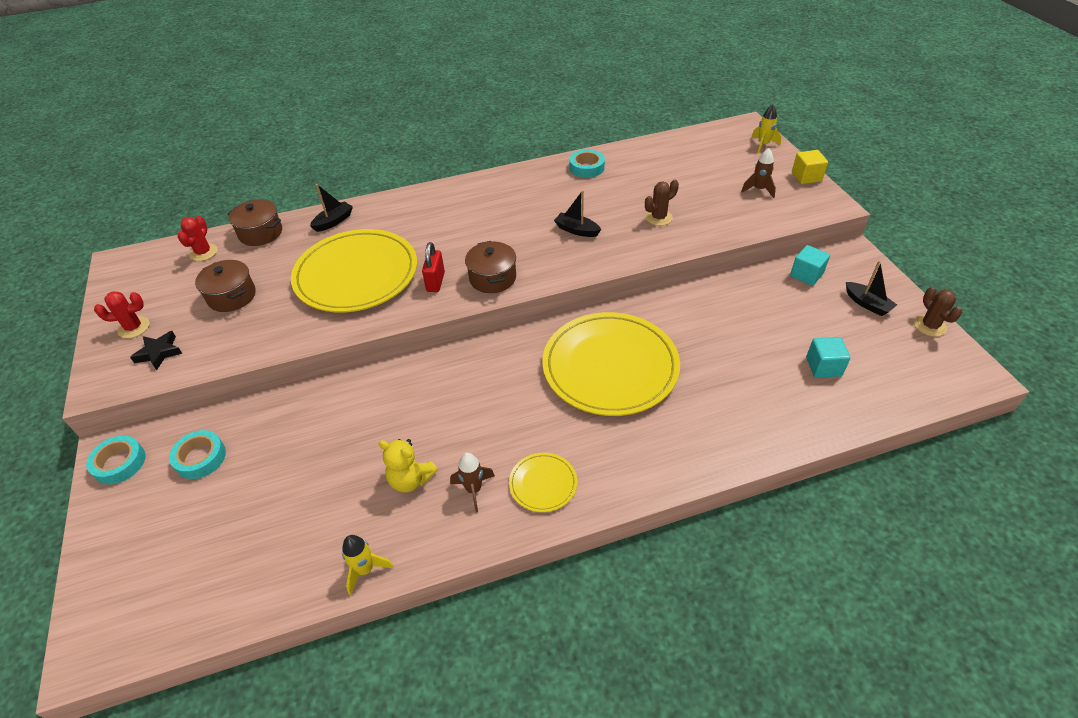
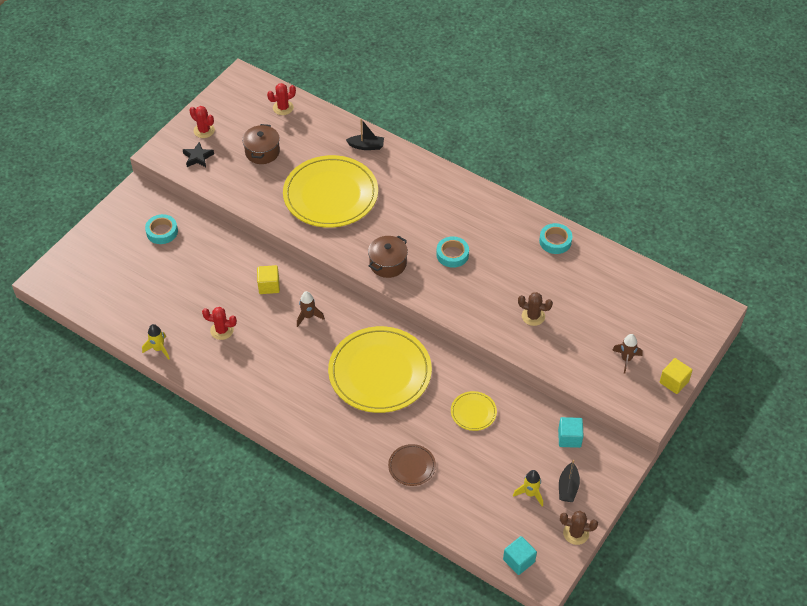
camera: 50 degrees right, 5 degrees up
turquoise tape [86,435,145,485] -> turquoise tape moved to [436,236,469,268]
brown pot [228,200,282,246] -> none
yellow teddy bear [379,439,438,493] -> red cactus [202,307,237,340]
red padlock [422,242,445,292] -> none
brown rocket [450,453,495,513] -> brown rocket moved to [297,291,325,327]
yellow plate [509,453,577,512] -> yellow plate moved to [451,391,497,431]
black boat [554,190,601,237] -> none
yellow rocket [751,104,782,154] -> yellow rocket moved to [513,470,543,506]
turquoise cube [806,337,851,378] -> turquoise cube moved to [503,536,537,575]
brown cactus [914,287,962,337] -> brown cactus turned 60 degrees clockwise [560,511,598,545]
none -> yellow cube [257,265,280,294]
none -> brown plate [388,444,436,486]

